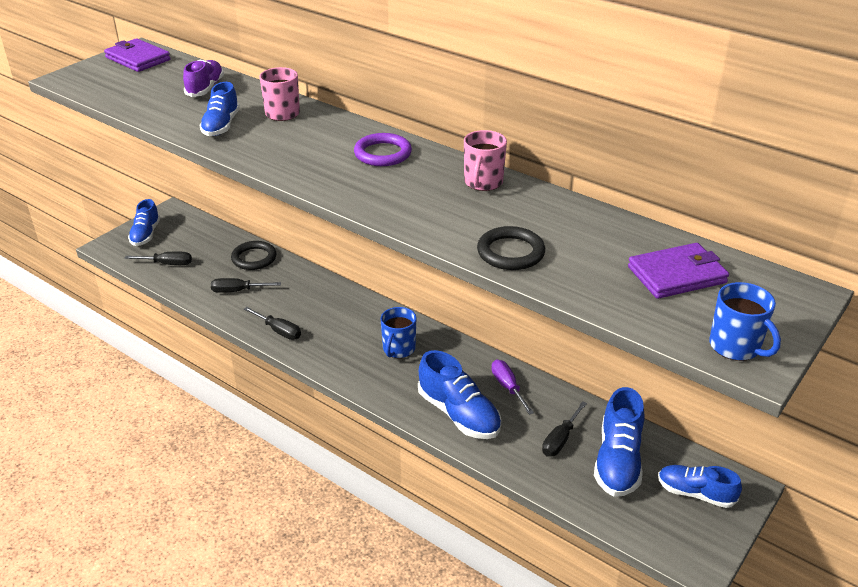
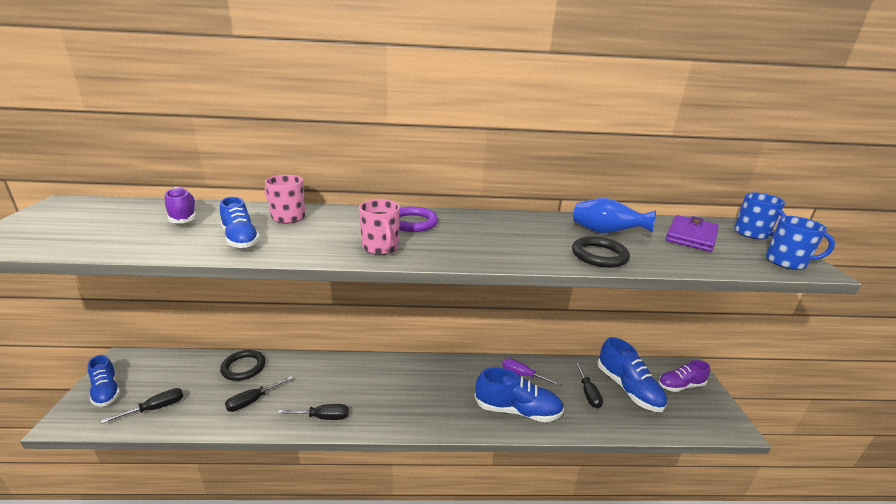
camera: 40 degrees left, 10 degrees down
purple wallet [104,38,171,72] -> none
blue mug [381,307,417,358] -> blue mug moved to [734,192,786,239]
pink mug [464,130,507,191] -> pink mug moved to [359,199,400,255]
blue shoe [658,465,742,508] -> purple shoe [658,360,710,392]
none -> blue vase [573,198,656,233]

